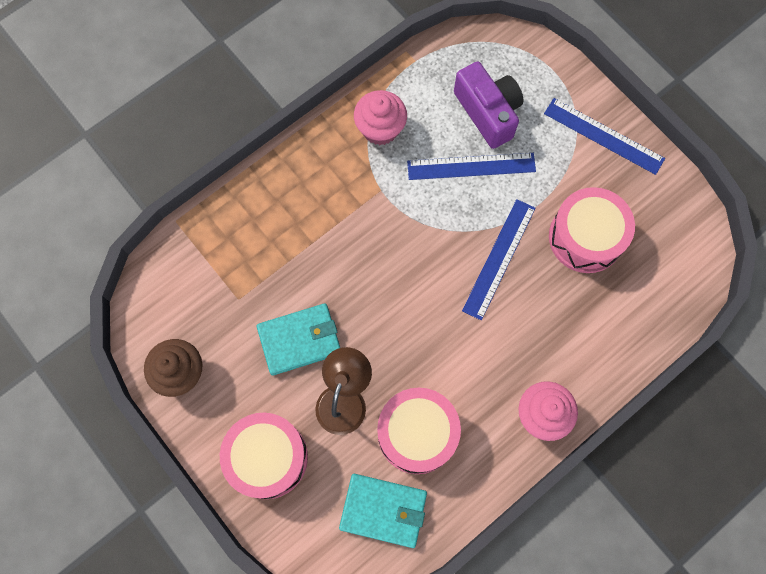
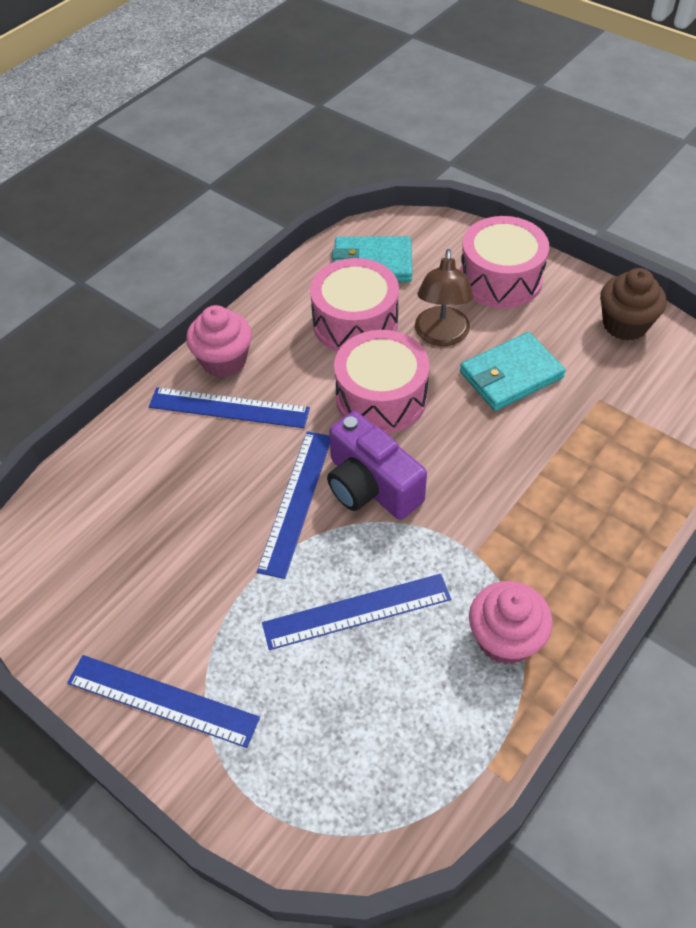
camera: 170 degrees right, 20 degrees down
purple camera [454,62,523,149] -> purple camera moved to [327,411,427,520]
pink drum [549,187,635,273] -> pink drum moved to [334,330,429,434]
none -> blue ruler [149,387,310,428]

